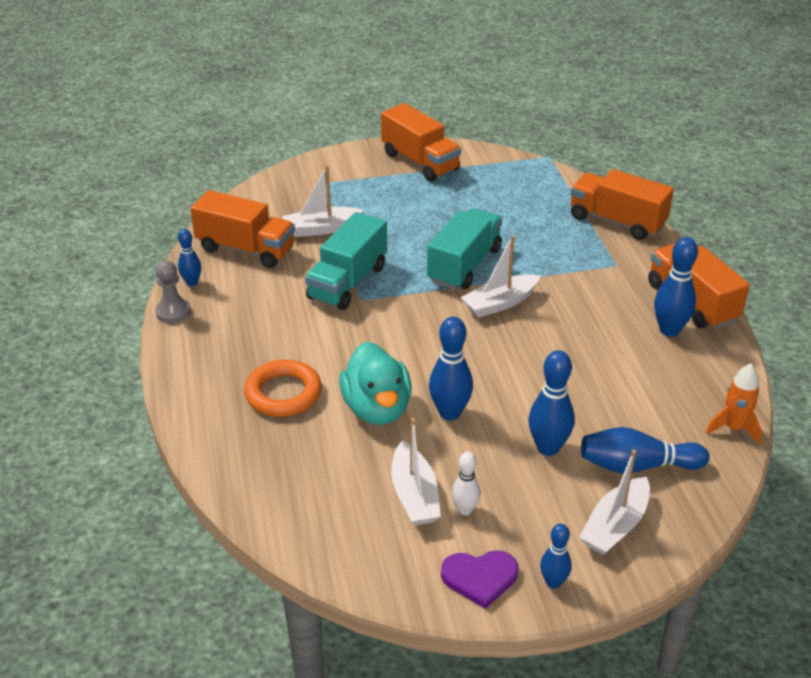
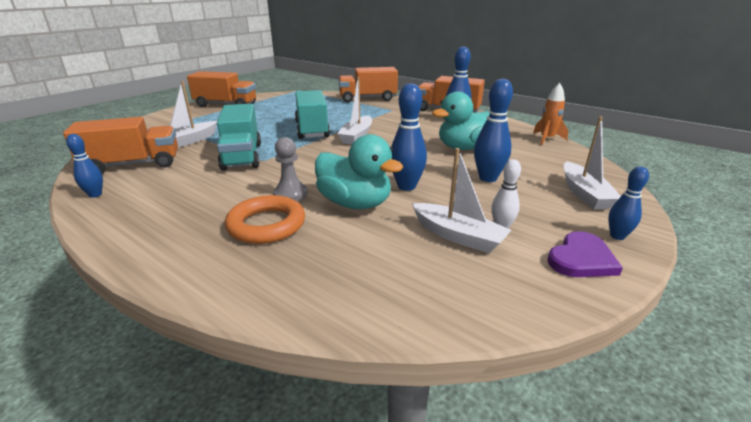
camera: 40 degrees left, 10 degrees down
grey pawn [155,260,191,323] -> grey pawn moved to [273,137,308,201]
blue bowling pin [581,427,710,473] -> none
none -> turquoise duck [432,92,490,150]

